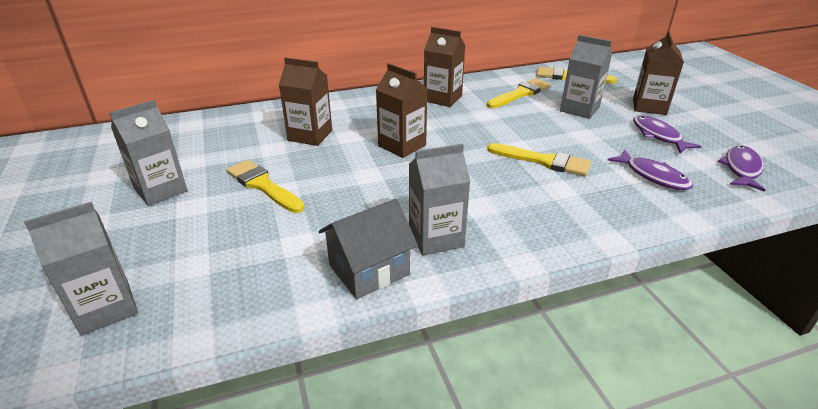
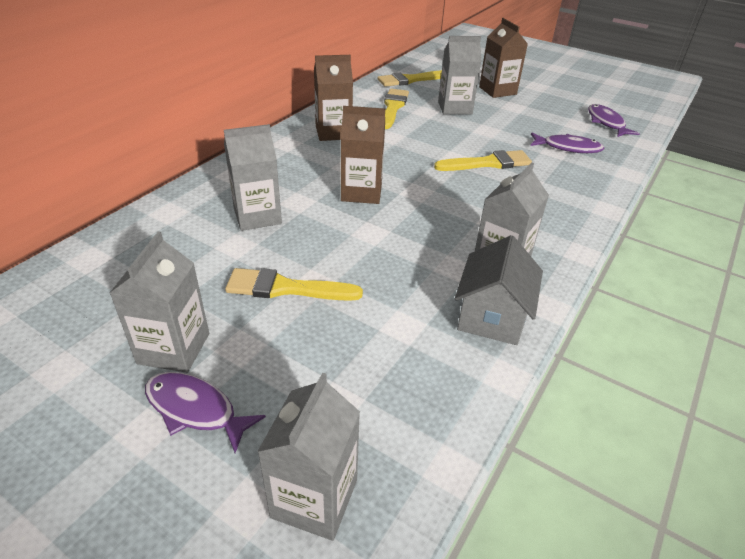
camera: 40 degrees left, 5 degrees up
brown carton [279,58,332,146] -> grey carton [224,124,282,231]
purple fish [633,115,701,153] -> purple fish moved to [145,372,266,453]

